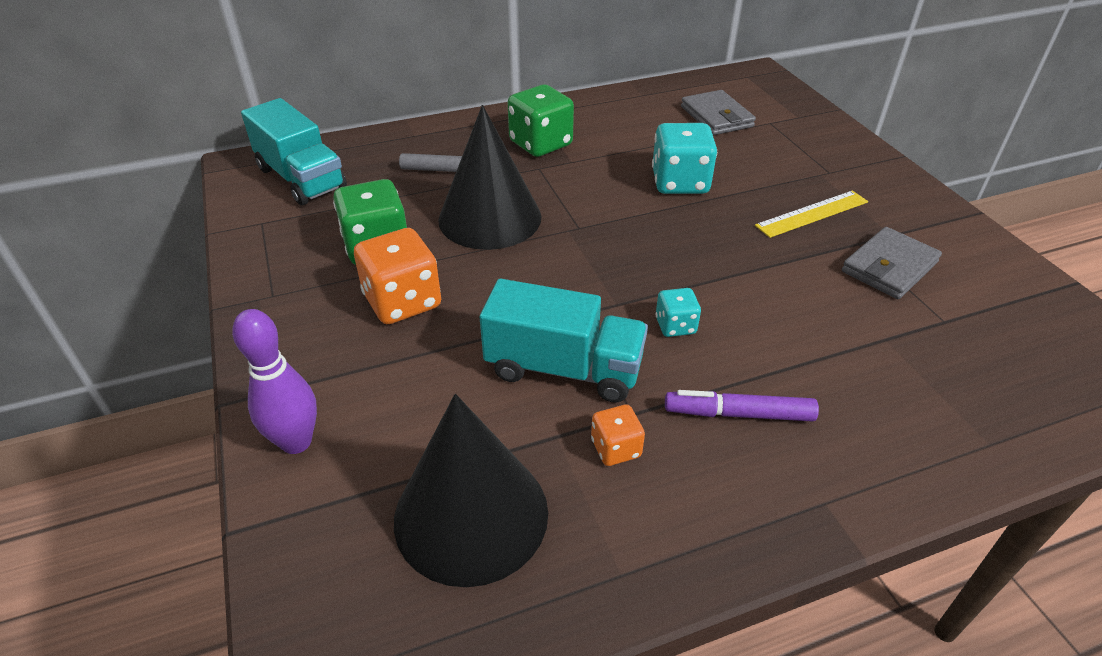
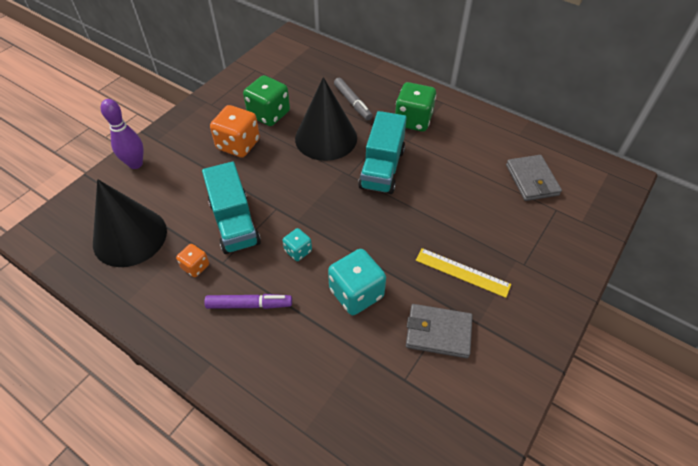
camera: 55 degrees right, 10 degrees up
turquoise truck [241,98,347,205] -> turquoise truck moved to [358,111,407,194]
turquoise dice [652,123,717,194] -> turquoise dice moved to [328,249,386,315]
purple marker [665,390,819,421] -> purple marker turned 120 degrees clockwise [204,294,292,309]
grey wallet [681,90,756,135] -> grey wallet turned 45 degrees counterclockwise [506,155,562,201]

